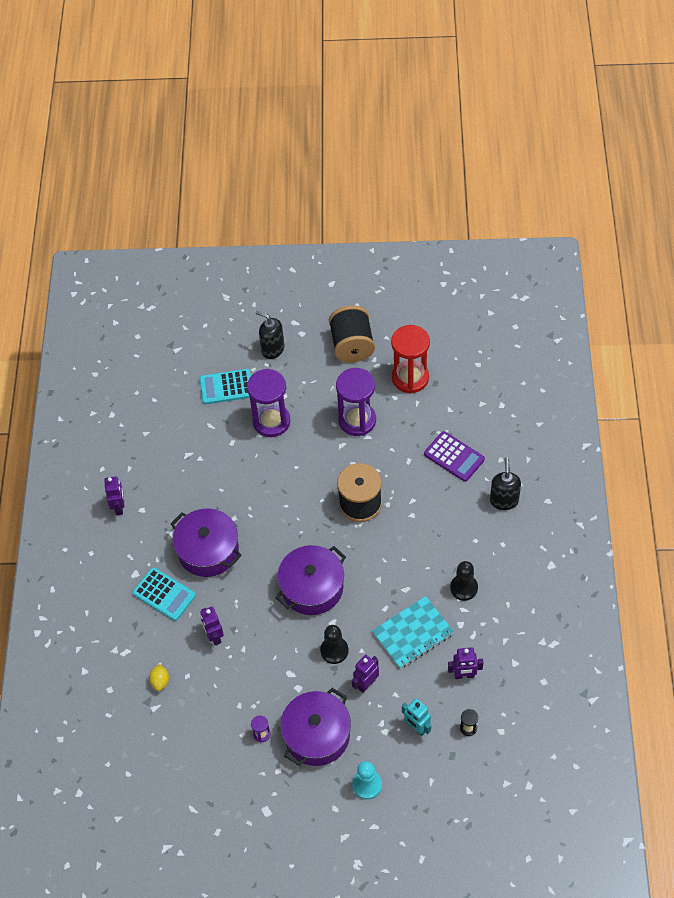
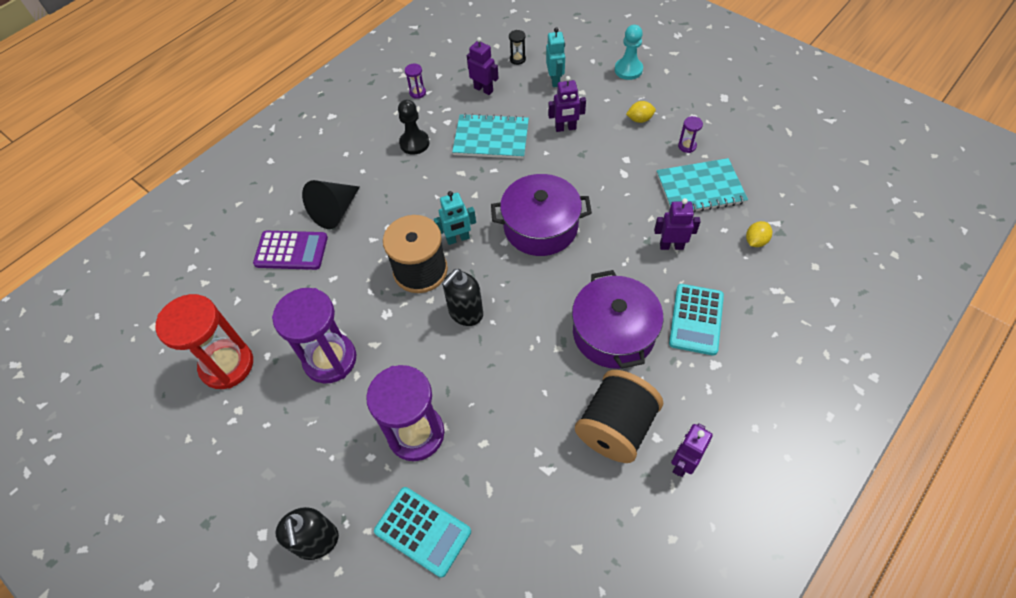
camera: 140 degrees left, 0 degrees up
turquoise calculator [133,567,196,621] -> turquoise calculator turned 150 degrees counterclockwise [669,284,724,355]
purple robot [200,607,224,646] -> purple robot turned 105 degrees counterclockwise [654,198,701,250]
purple pot [280,688,351,766] -> yellow lemon [626,101,656,123]
black pawn [320,625,349,664] -> none
black spool [329,305,375,363] -> black spool moved to [575,370,663,463]
purple calculator [424,431,485,482] -> purple calculator turned 105 degrees clockwise [253,231,328,270]
black soap dispenser [490,458,521,510] -> black soap dispenser moved to [442,269,483,326]
none -> black cone [302,180,360,229]
none -> purple hourglass [405,64,426,99]
none -> turquoise robot [434,191,476,245]
none -> turquoise notebook [657,158,748,213]

